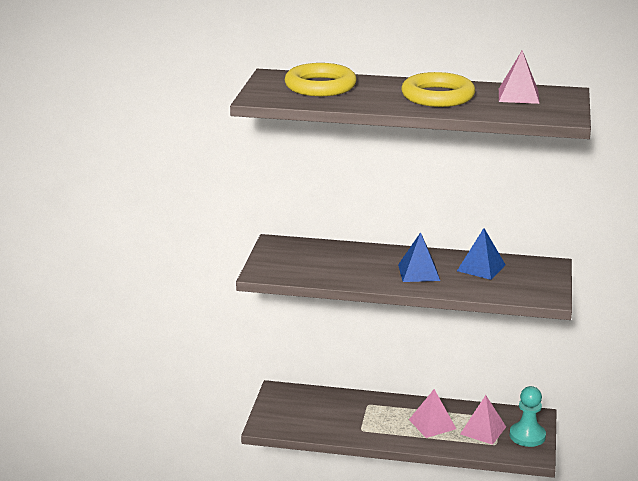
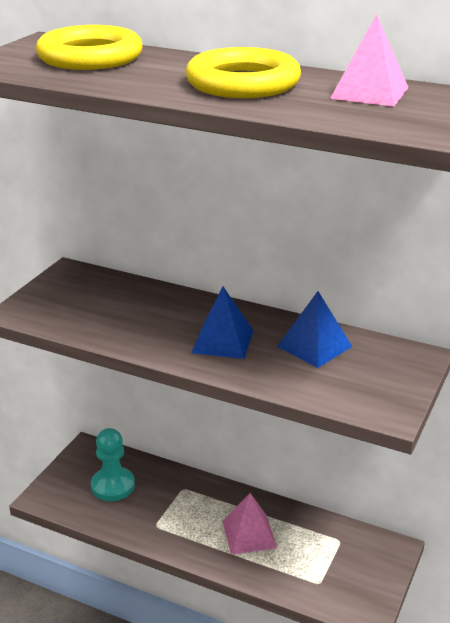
camera: 15 degrees right, 5 degrees up
pink pyramid [460,395,506,445] -> none
turquoise pawn [510,386,546,447] -> turquoise pawn moved to [91,428,135,501]

